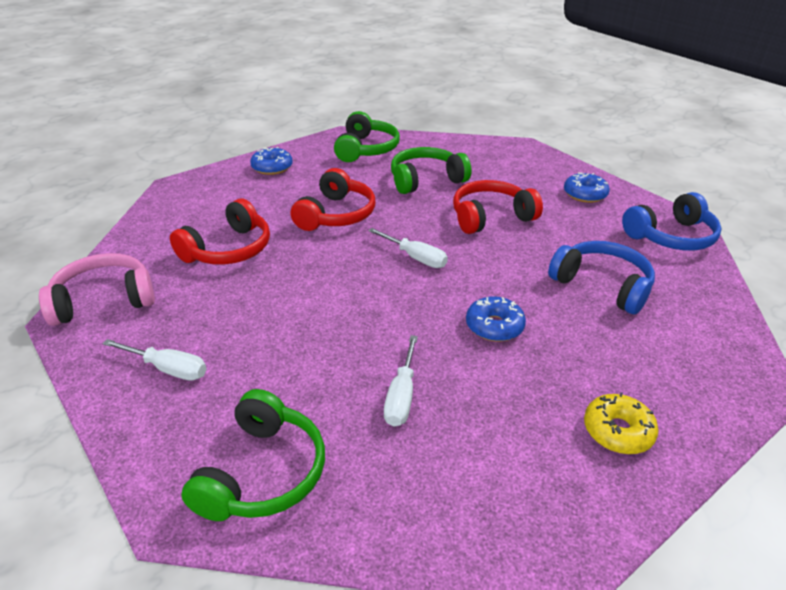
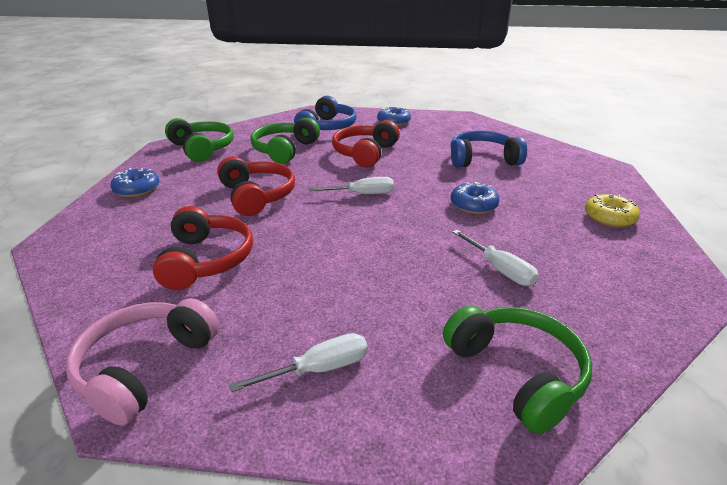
camera: 45 degrees left, 5 degrees down
blue headphones [622,192,722,250] -> blue headphones moved to [294,96,356,130]

